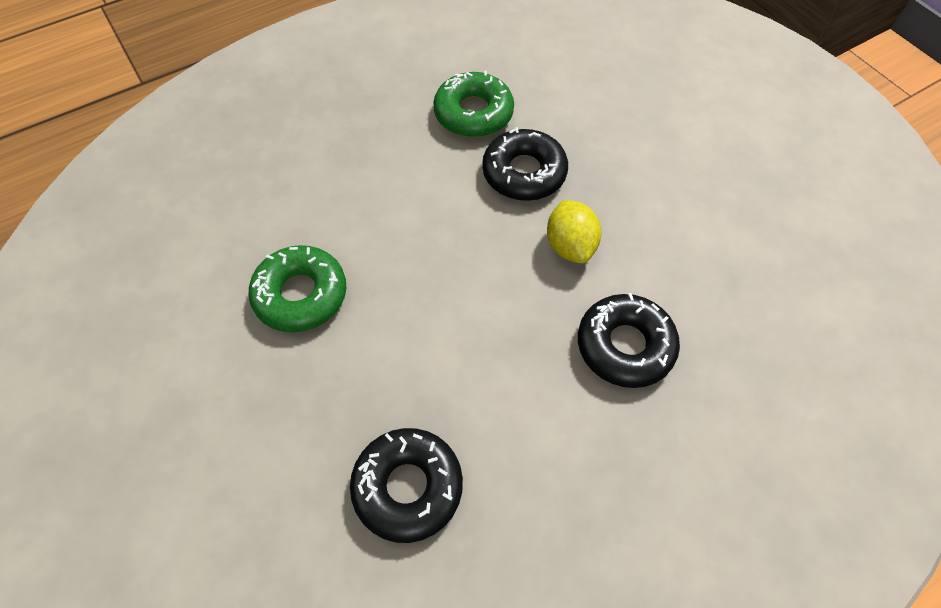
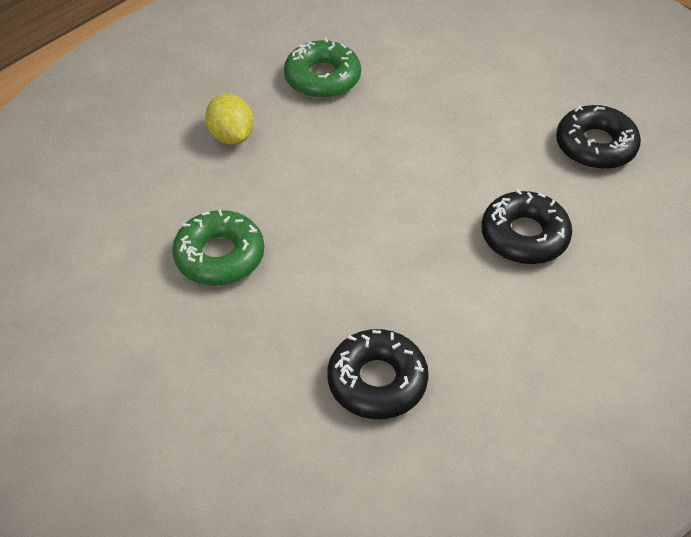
camera: 15 degrees left, 10 degrees down
black donut [482,127,568,201] -> black donut moved to [556,105,641,169]
yellow lemon [547,200,601,263] -> yellow lemon moved to [205,94,254,145]

